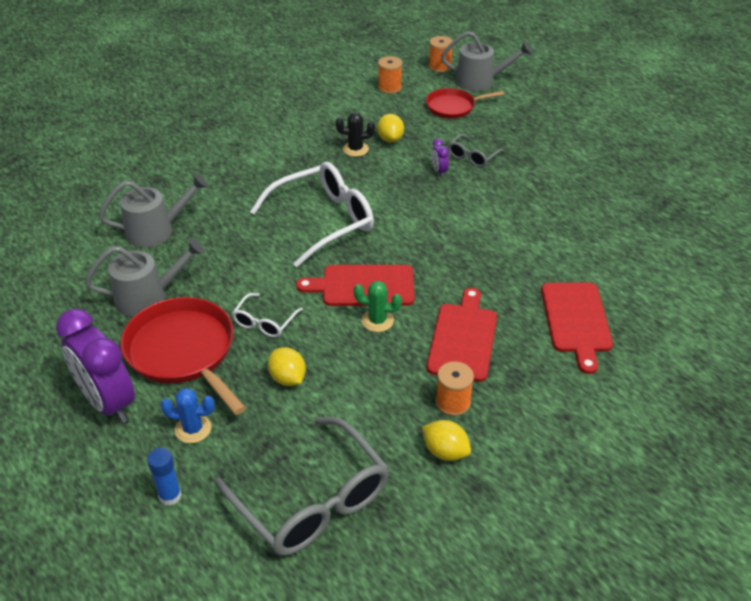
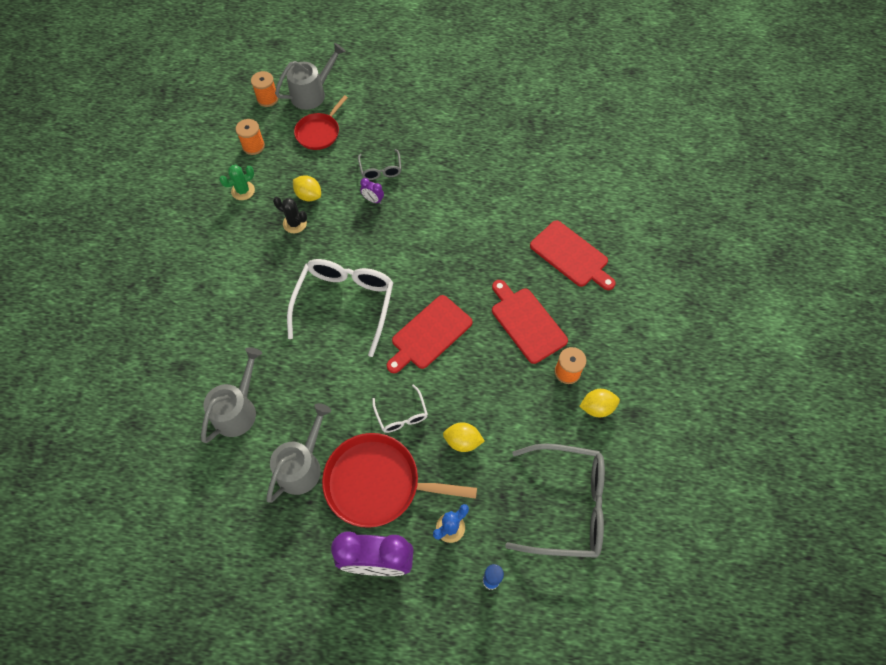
camera: 45 degrees left, 20 degrees up
black cactus [336,112,375,157] -> black cactus turned 75 degrees clockwise [273,197,307,233]
green cactus [353,281,402,332] -> green cactus moved to [219,165,255,200]

